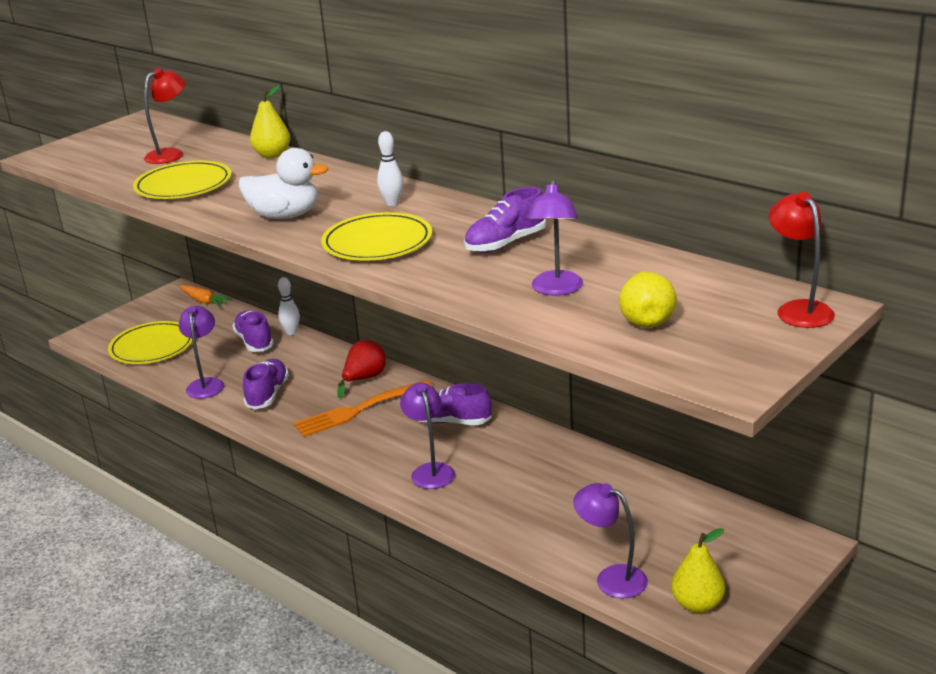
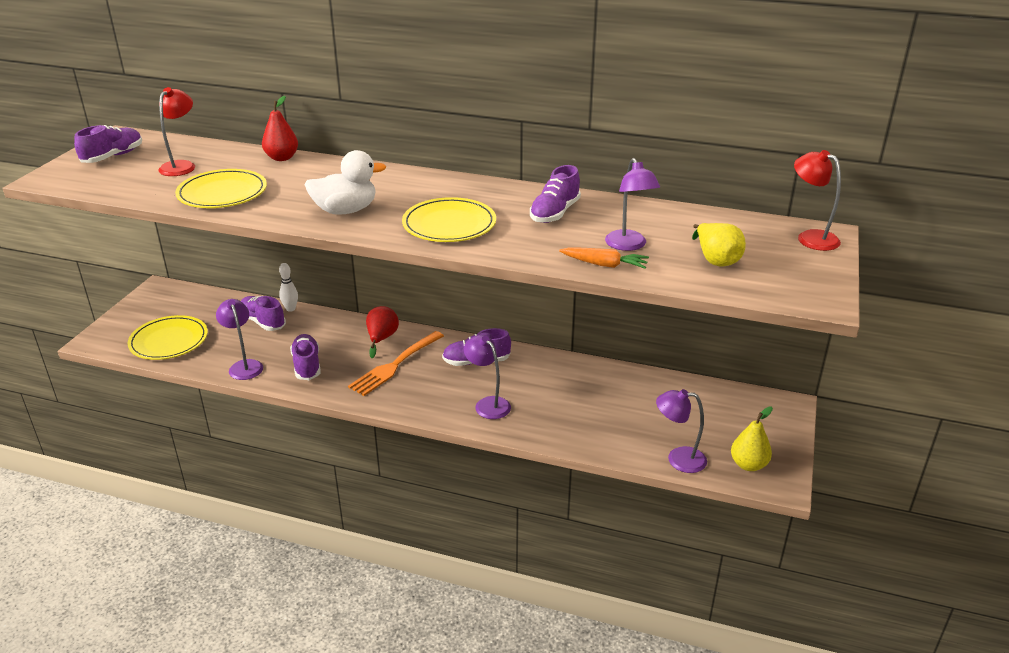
camera: 25 degrees left, 5 degrees up
orange carrot [179,285,232,307] -> orange carrot moved to [559,247,649,269]
yellow pear [250,85,291,158] -> red pear [262,96,298,161]
white bowling pin [377,131,403,206] -> none
none -> purple shoe [74,125,142,163]

